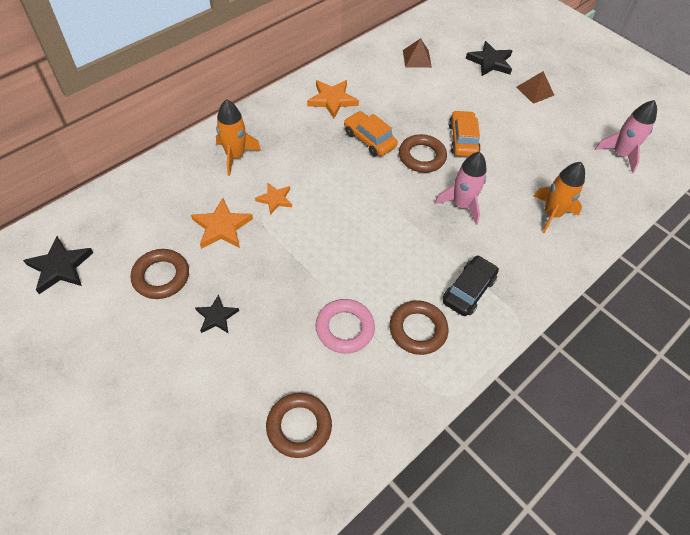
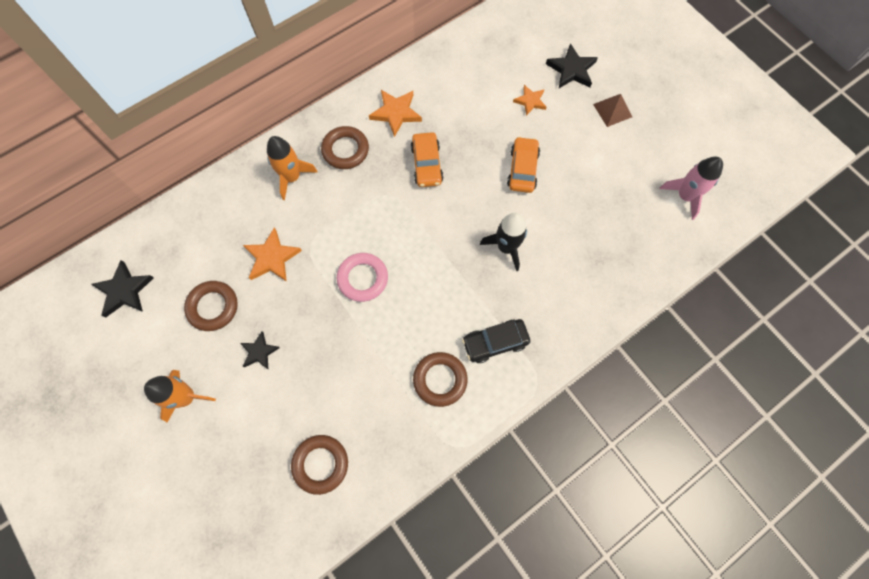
camera: 10 degrees right, 15 degrees up
orange star [255,183,292,215] -> orange star moved to [513,85,546,116]
pink ring [316,299,375,354] -> pink ring moved to [337,253,388,302]
orange car [344,111,398,157] -> orange car turned 150 degrees counterclockwise [411,132,443,187]
brown ring [399,134,447,173] -> brown ring moved to [321,126,369,169]
brown pyramid [403,38,432,68] -> none
pink rocket [434,152,487,225] -> black rocket [480,213,527,271]
black car [443,255,499,316] -> black car turned 150 degrees counterclockwise [462,319,530,363]
orange rocket [534,162,585,233] -> orange rocket moved to [144,370,216,423]

